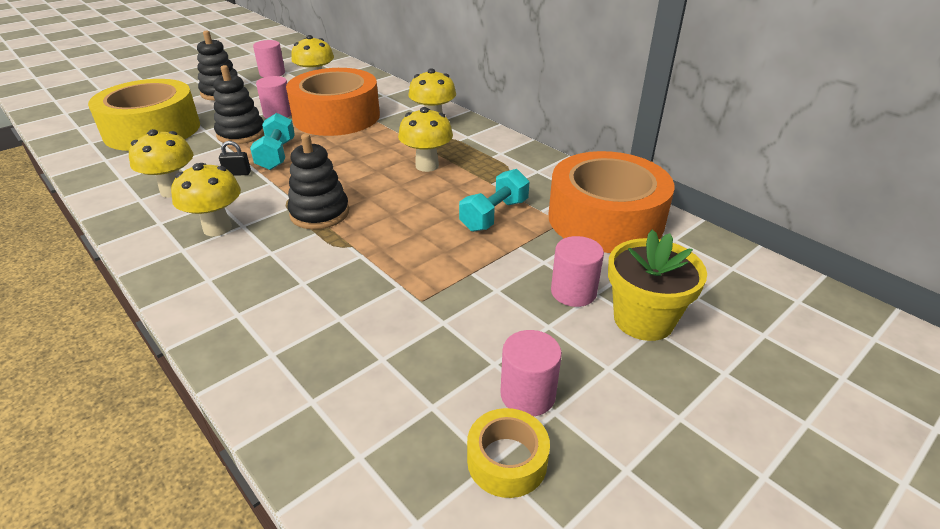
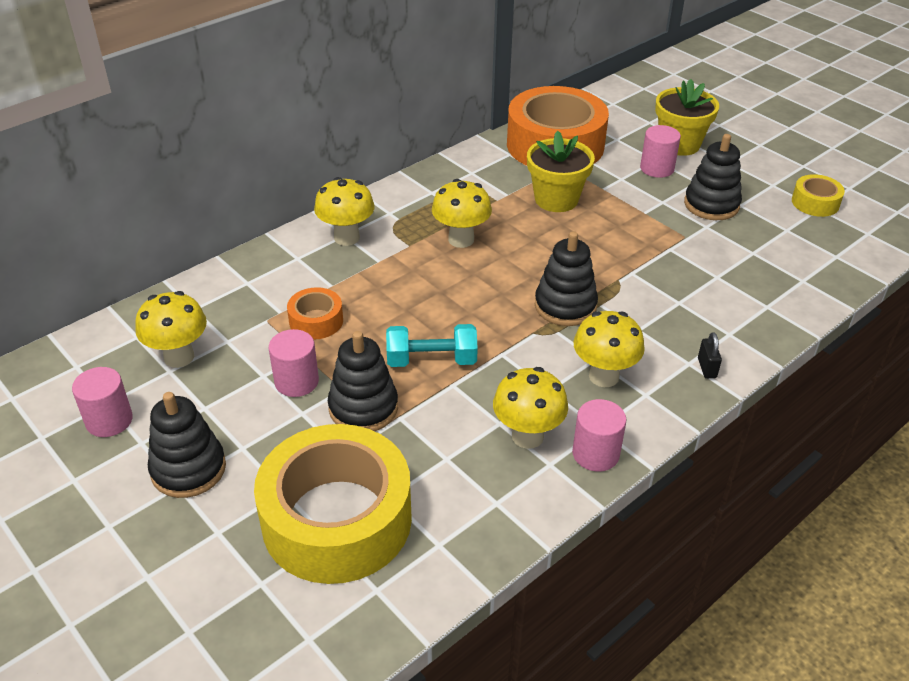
camera: 90 degrees left, 5 degrees up
black padlock [219,141,251,176] -> black padlock moved to [698,332,722,379]
orange tape [286,68,380,136] -> orange tape [287,287,343,340], size x0.44
turquoise dumbbell [459,169,529,232] -> yellow flower pot [527,131,595,212]
pink cylinder [500,330,562,416] -> pink cylinder moved to [572,399,627,472]
none -> black stacking toy [684,134,742,220]

